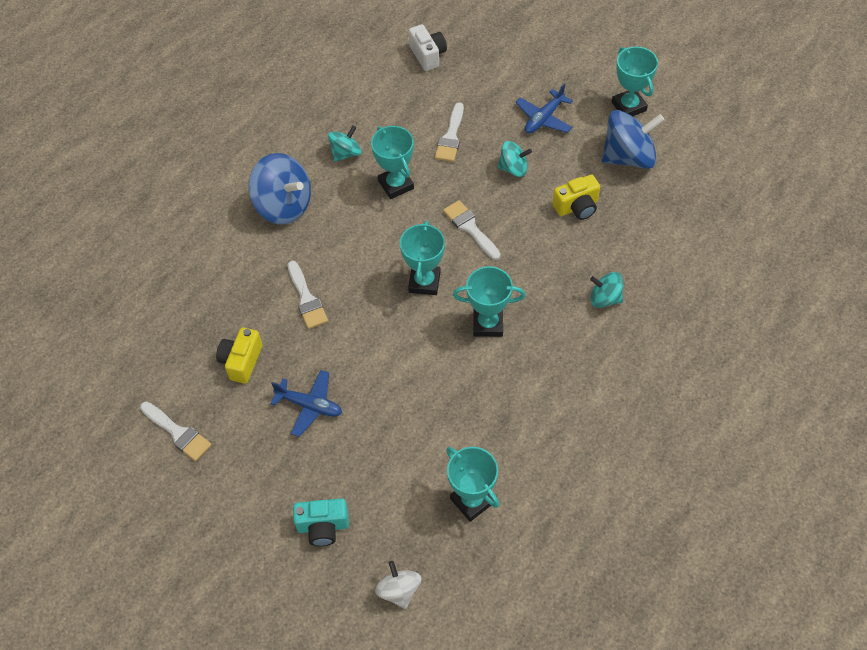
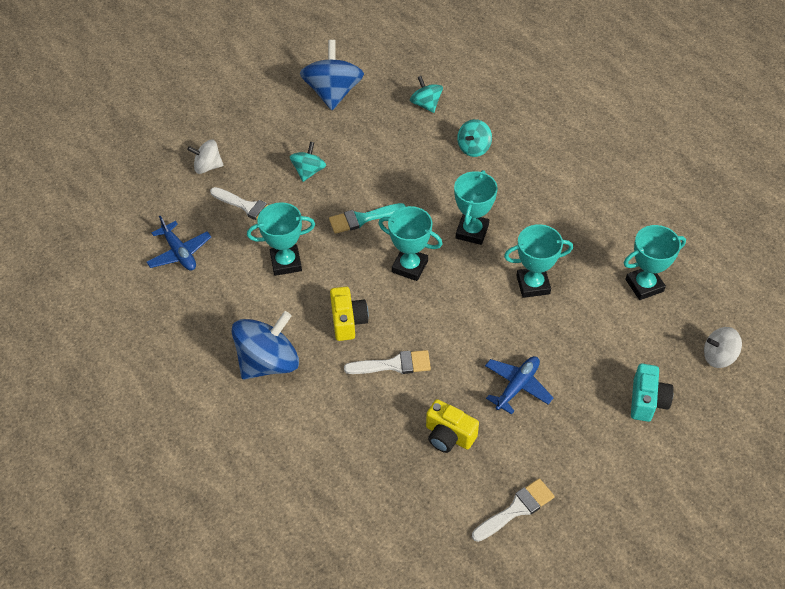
camera: 75 degrees left, 5 degrees down
turquoise spinning top [328,125,362,162] -> turquoise spinning top moved to [410,76,443,113]
white camera [409,24,447,71] -> none
white brush [443,200,501,260] -> turquoise brush [329,203,406,234]
blue plane [515,84,573,134] -> blue plane moved to [146,216,211,271]
yellow camera [552,174,600,220] -> yellow camera moved to [330,287,369,341]
turquoise trophy [612,47,658,116] -> turquoise trophy moved to [504,224,573,298]
none -> white spinning top [187,139,223,174]

